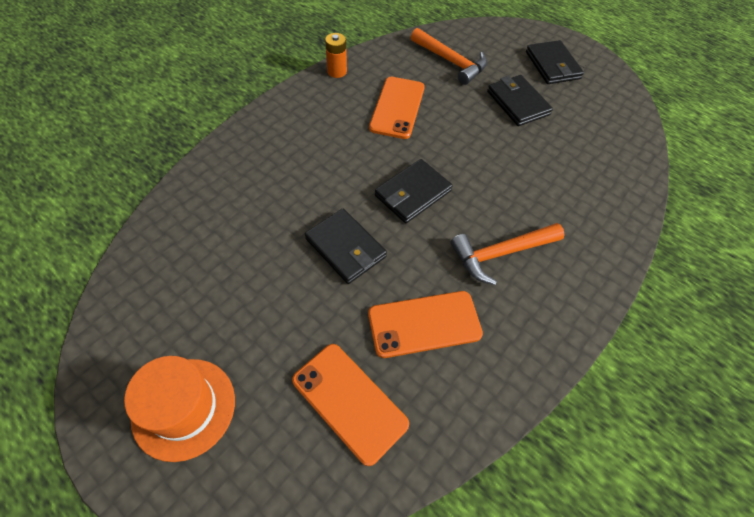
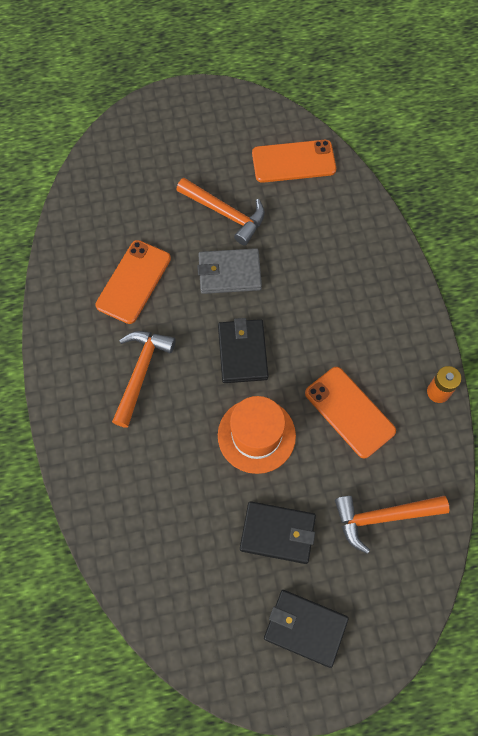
camera: 130 degrees right, 10 degrees up
orange hat [124,356,235,462] -> orange hat moved to [218,396,296,474]
orange phone [292,344,409,466] -> orange phone moved to [252,140,336,183]
black wallet [305,209,387,284] -> grey wallet [197,248,262,294]
none -> orange hammer [176,178,265,245]

